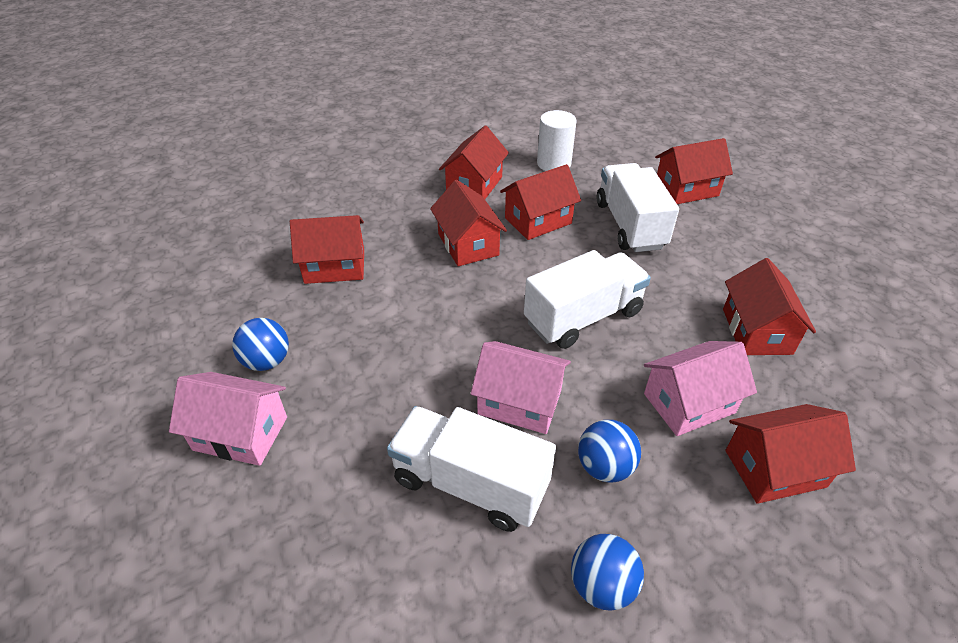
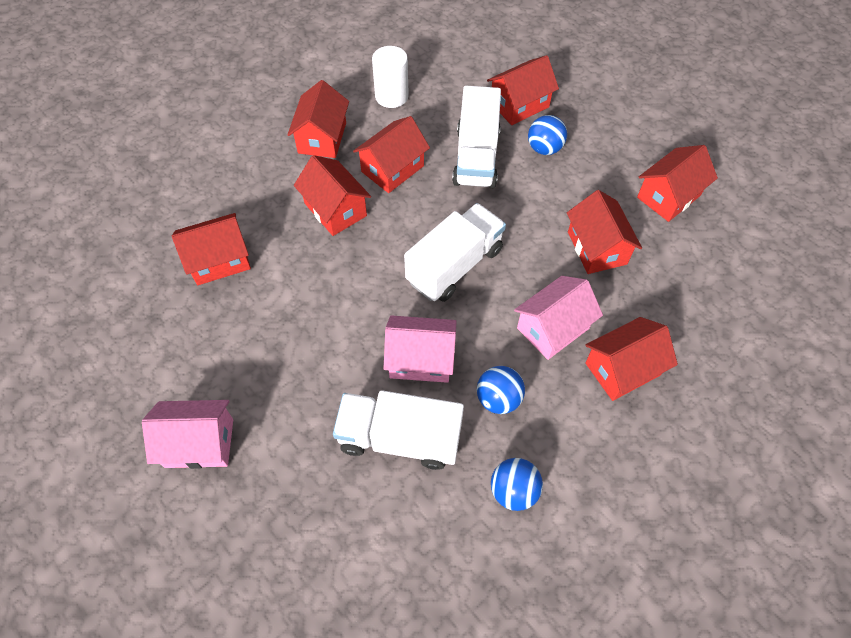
camera: 15 degrees left, 15 degrees up
blue ball [232,318,289,371] -> blue ball moved to [528,115,567,155]
white truck [596,163,679,252] -> white truck turned 150 degrees counterclockwise [452,86,501,188]
none -> red house [637,145,718,222]

